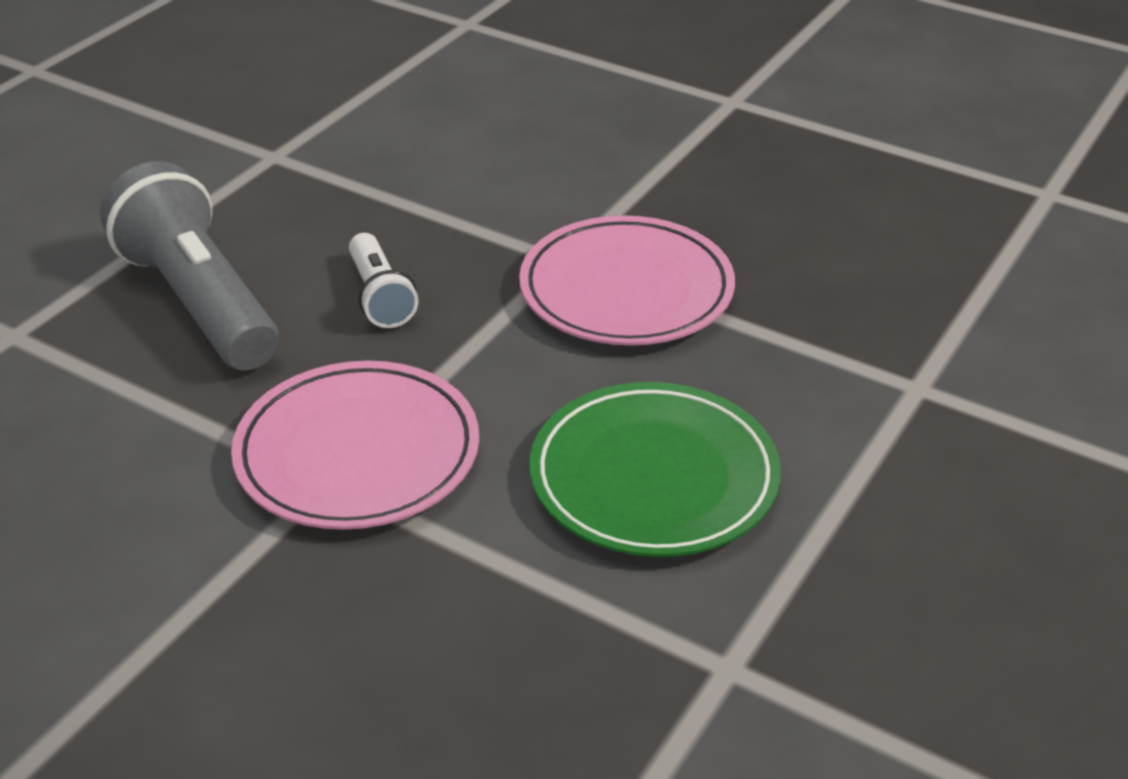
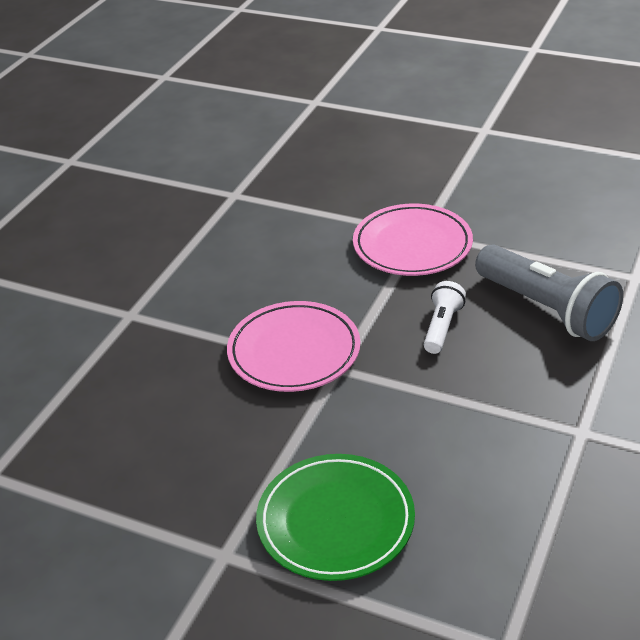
camera: 175 degrees right, 0 degrees up
white flashlight [349,233,418,328] -> white flashlight turned 45 degrees clockwise [424,281,466,354]
green plate [530,382,781,557] -> green plate moved to [256,454,415,581]

